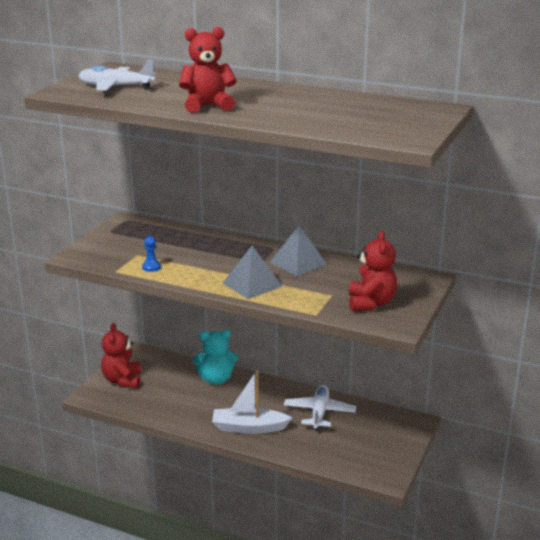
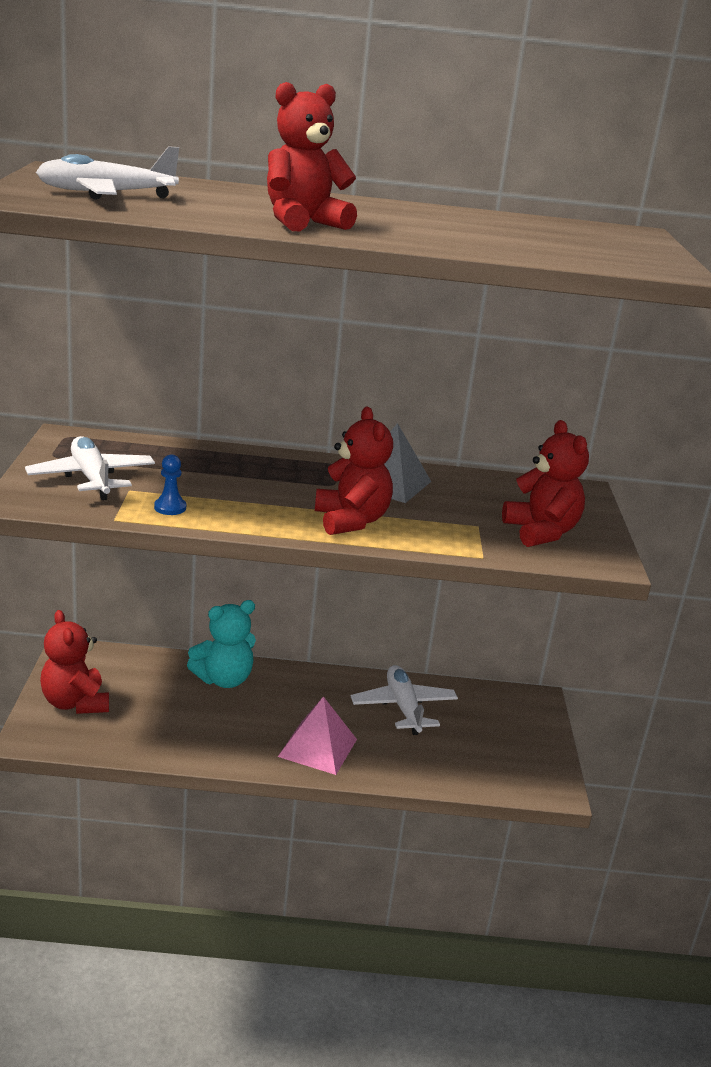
camera: 25 degrees left, 0 degrees up
white boat [212,370,292,434] -> pink pyramid [278,696,357,775]
grey pyramid [223,246,283,299] -> red teddy bear [315,407,393,535]
none -> white plane [25,436,155,500]

